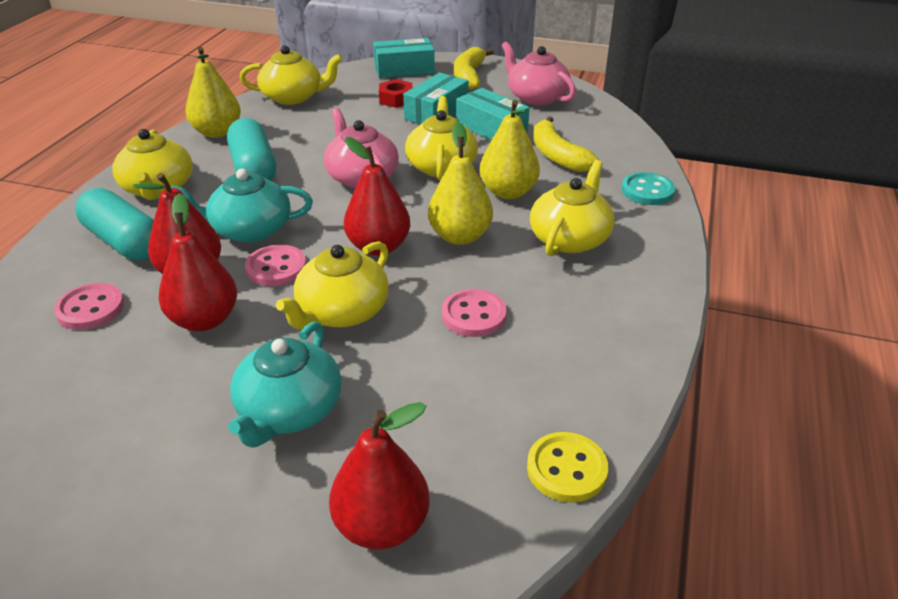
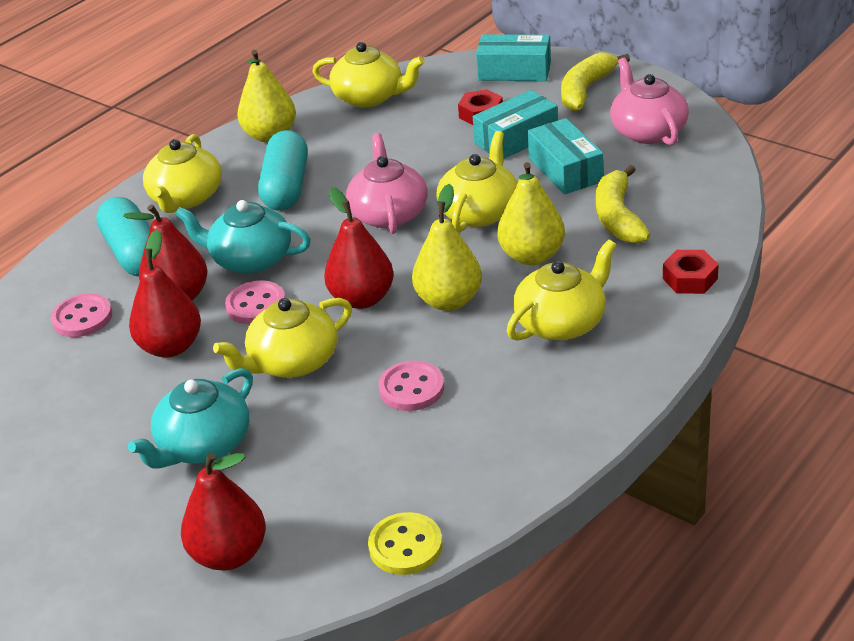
camera: 25 degrees right, 0 degrees up
turquoise button [621,172,675,205] -> red nut [663,250,719,294]

